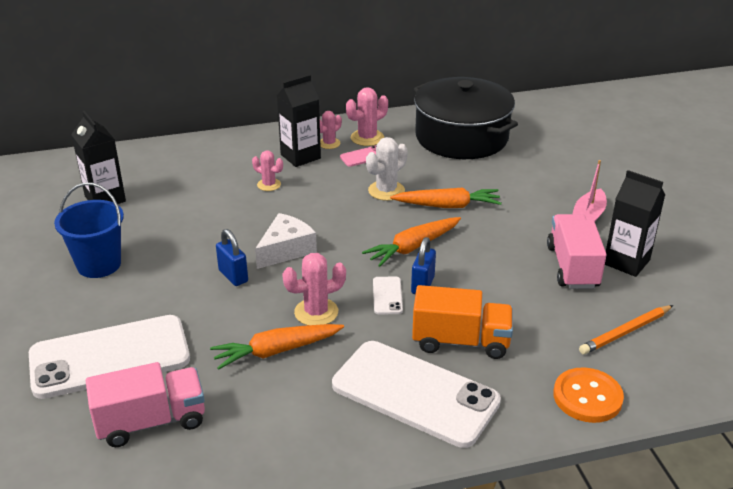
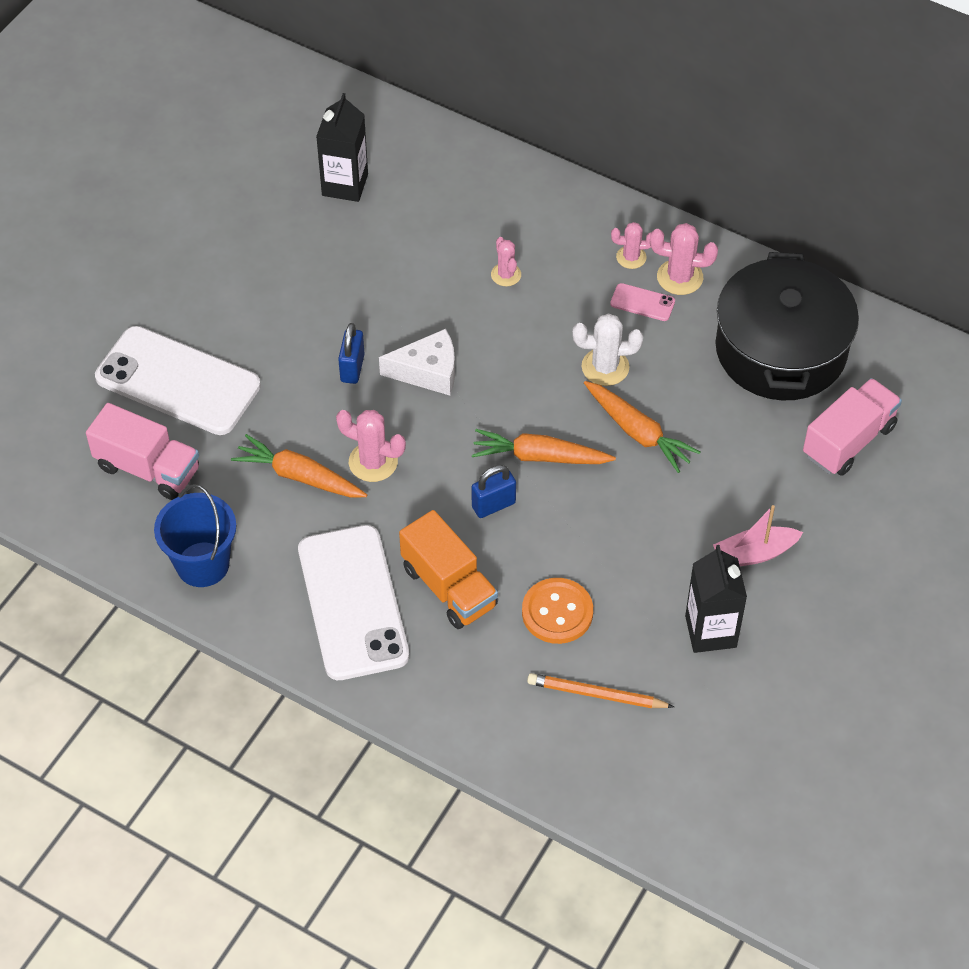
camera: 45 degrees right, 20 degrees up
blue bucket [54,183,124,278] -> blue bucket moved to [154,484,236,587]
black carton [277,75,321,167] -> none
white phone [373,277,403,314] -> none
pink truck [547,214,607,289] -> pink truck moved to [803,378,902,476]
orange button [553,367,624,423] -> orange button moved to [522,578,593,644]

